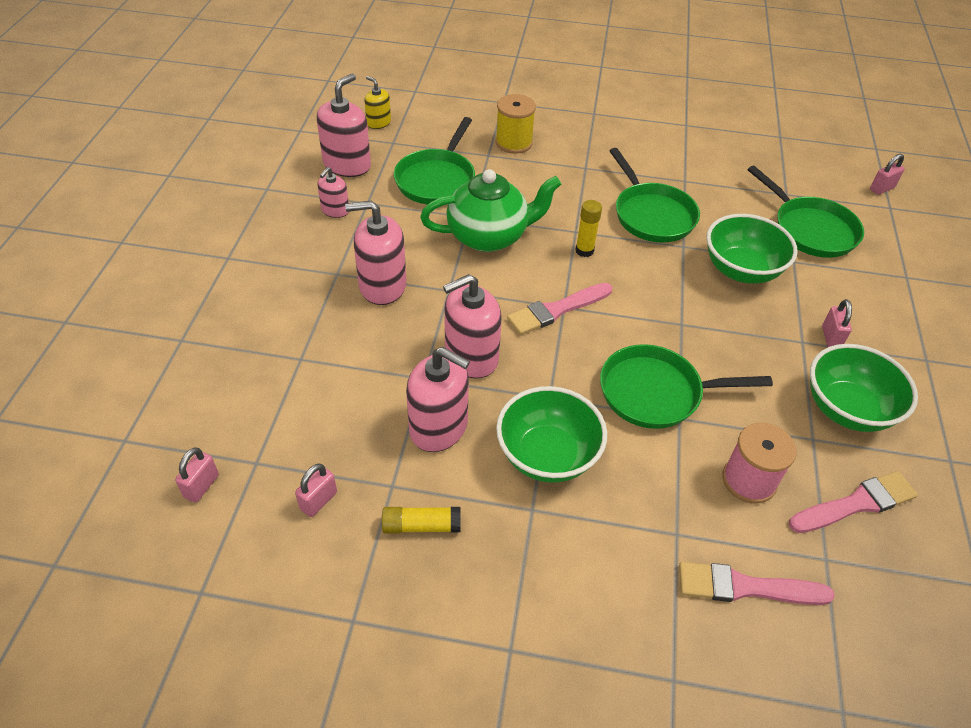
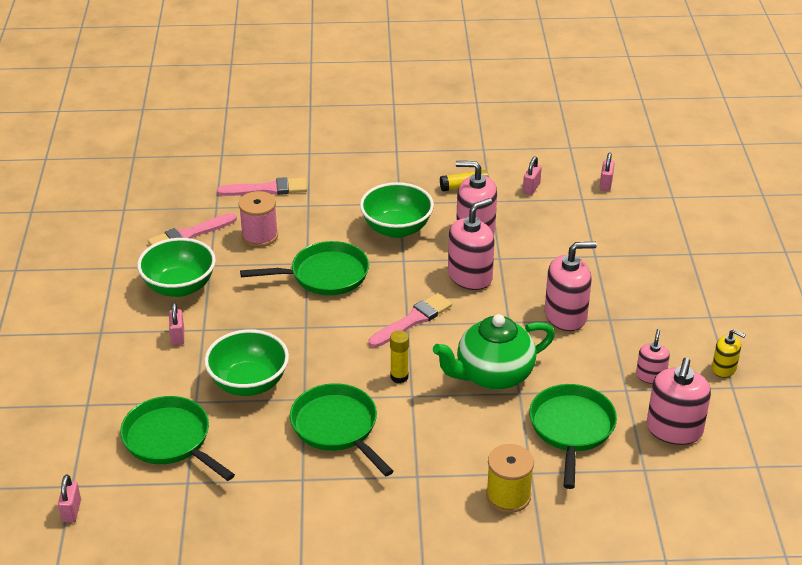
camera: 170 degrees right, 10 degrees down
yellow soap dispenser [364,76,391,129] -> yellow soap dispenser moved to [712,329,745,378]
pink padlock [870,154,905,195] -> pink padlock turned 45 degrees counterclockwise [58,475,81,522]

